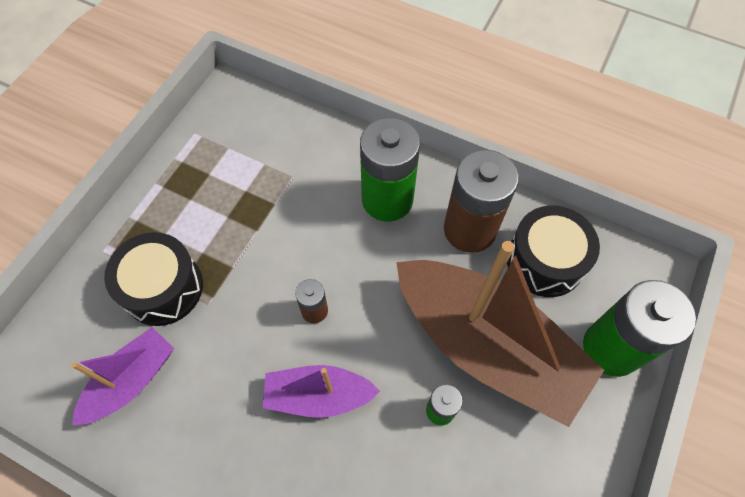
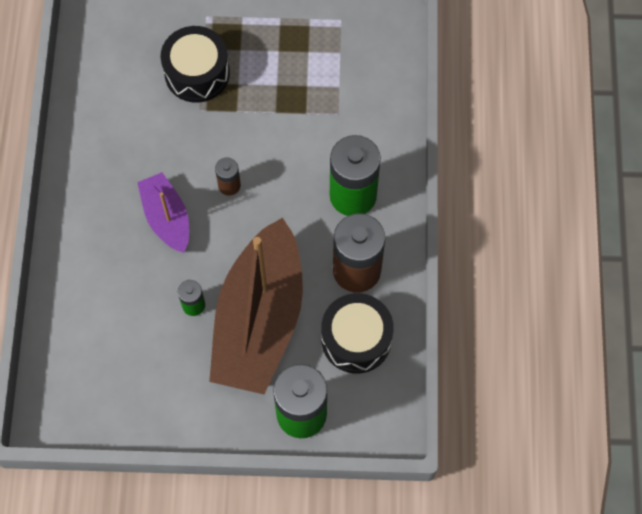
camera: 65 degrees right, 5 degrees up
purple boat [71,327,174,425] -> none

